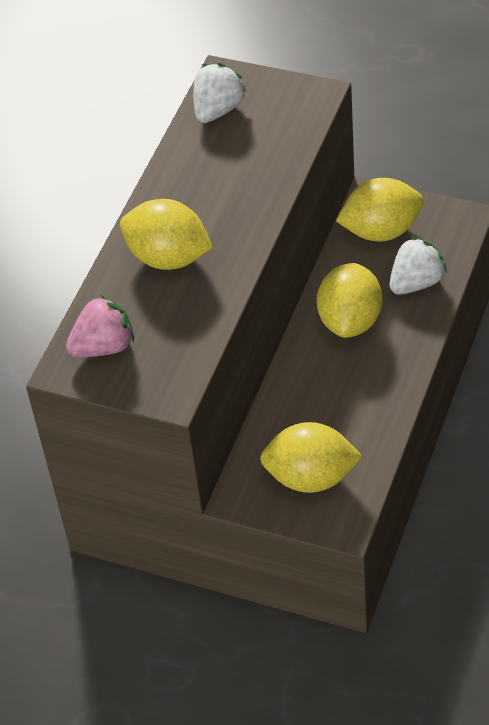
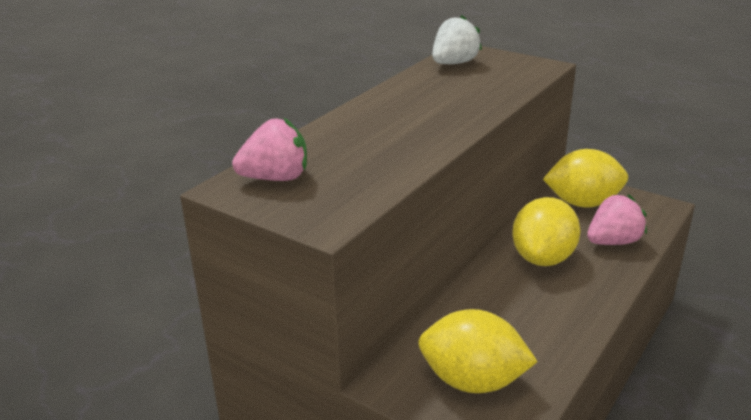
camera: 10 degrees right, 20 degrees down
yellow lemon [120,199,213,270] -> none
white strawberry [390,237,447,295] -> pink strawberry [587,195,647,245]

